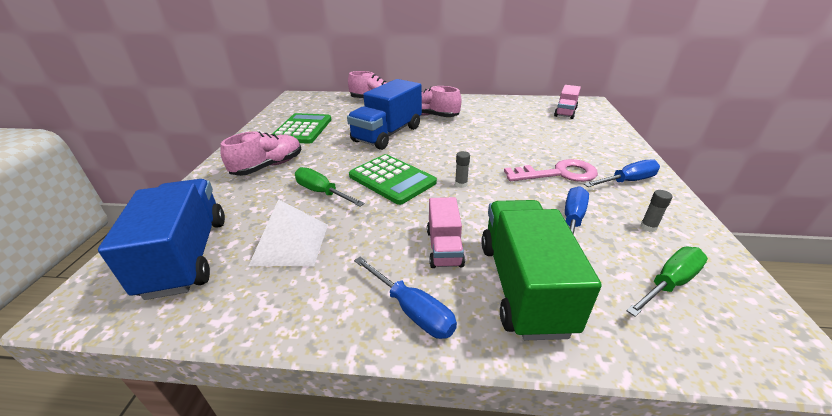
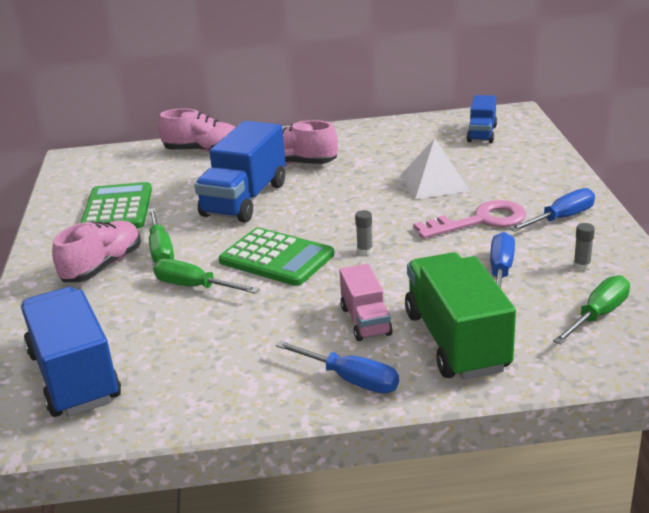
camera: 10 degrees left, 5 degrees down
white pyramid [249,199,328,266] -> white pyramid moved to [401,138,470,199]
pink truck [554,85,581,119] -> blue truck [467,95,497,143]
none -> green screwdriver [148,208,174,263]

